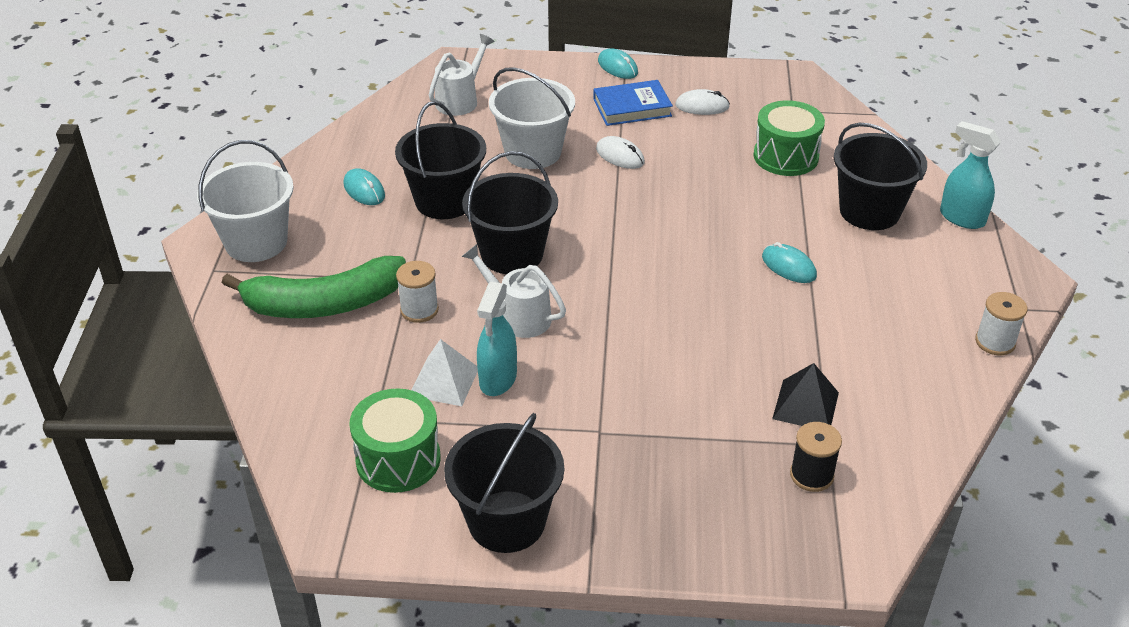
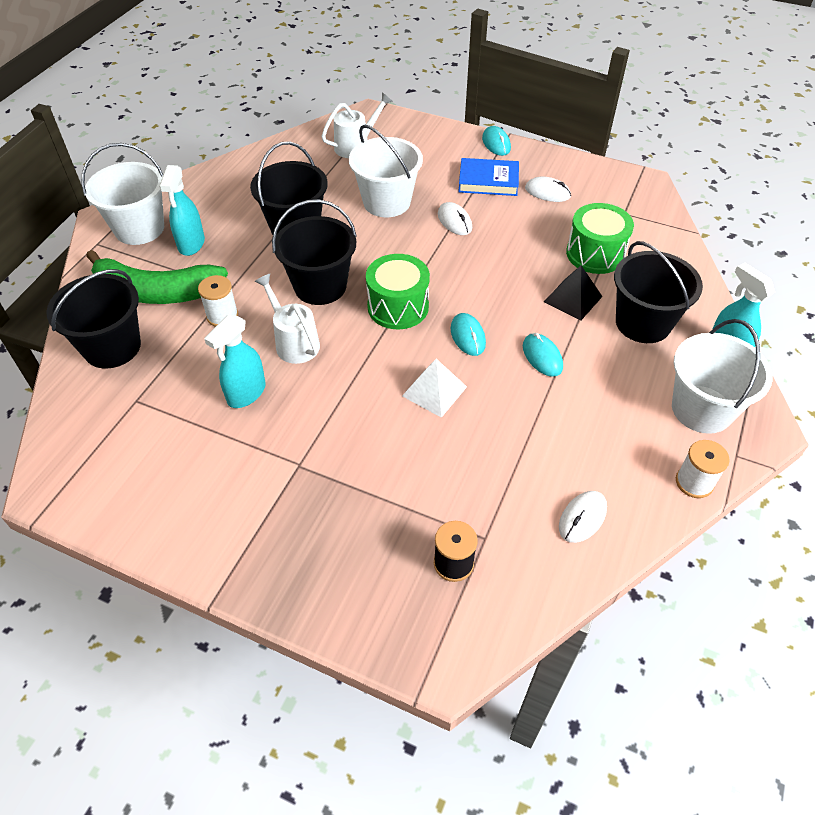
camera: 20 degrees right, 10 degrees up
turquoise mouse [343,168,385,205] -> turquoise mouse moved to [451,313,486,356]
green drum [349,388,441,493] -> green drum moved to [366,254,430,329]
white pyramid [412,339,478,406] -> white pyramid moved to [402,359,467,418]
black bucket [444,413,564,553] -> black bucket moved to [46,269,141,369]
black pyramid [772,363,839,426] -> black pyramid moved to [544,265,602,321]
none -> turquoise spray bottle [159,165,205,256]
none -> white mouse [559,491,607,543]
none -> white bucket [672,319,773,434]

